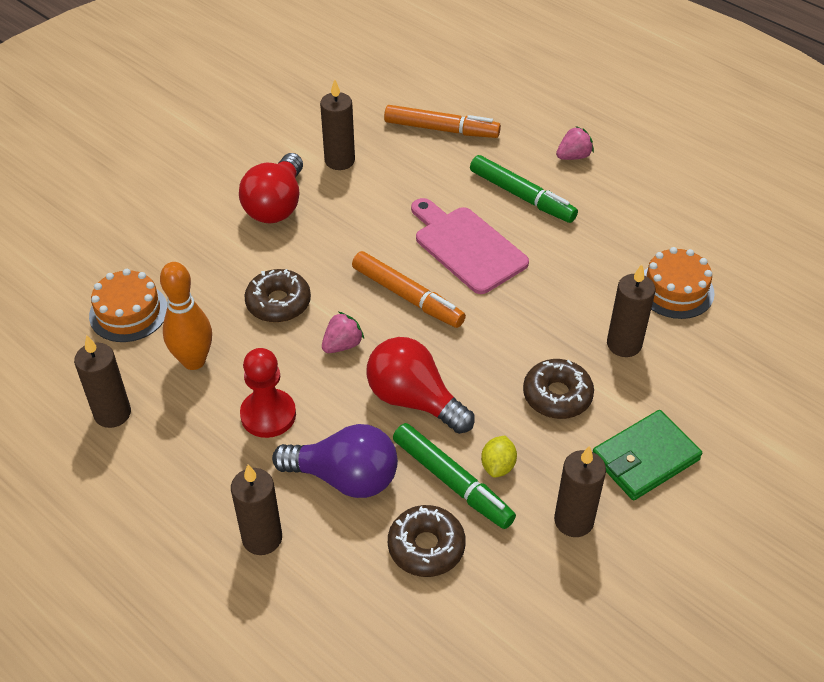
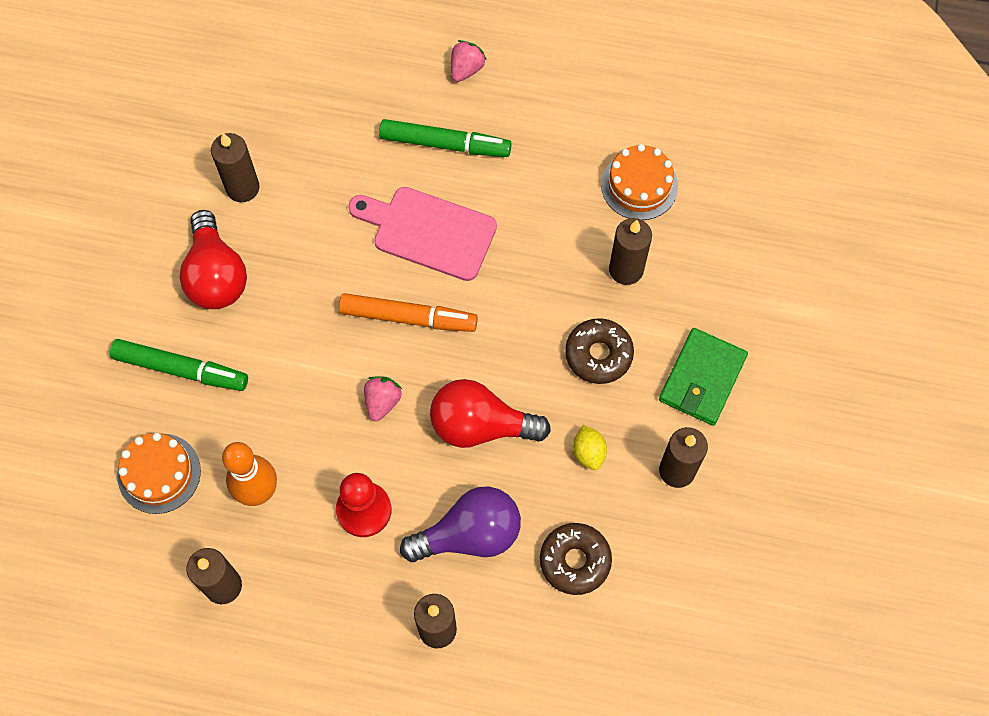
camera: 30 degrees left, 20 degrees up
brown donut [244,269,311,323] -> none
orange marker [384,105,501,138] -> none
green marker [393,423,516,529] -> green marker moved to [110,339,248,391]

